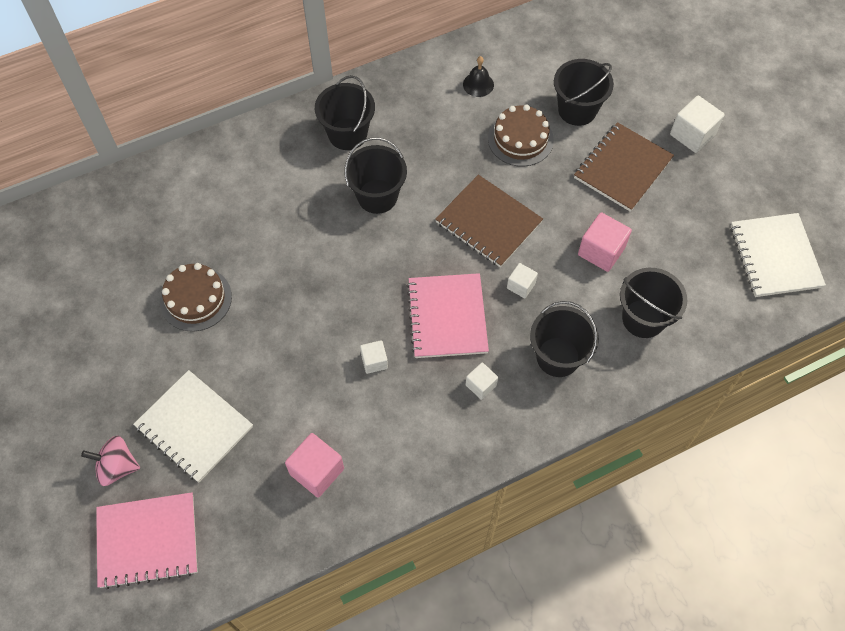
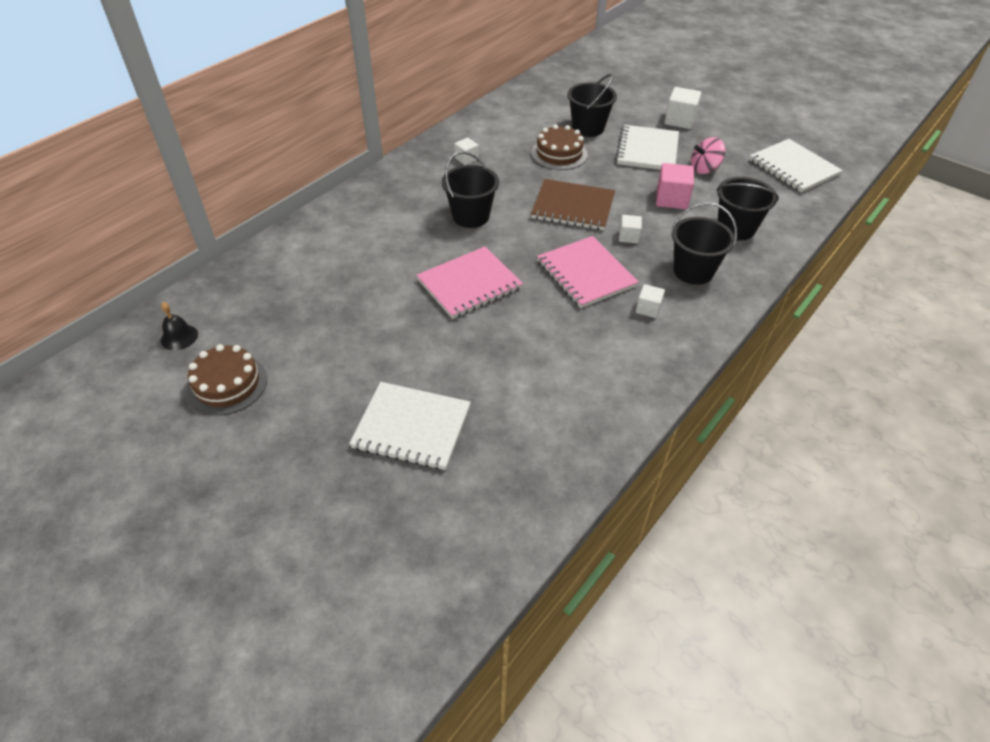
camera: 25 degrees left, 15 degrees down
pink spinning top [81,436,140,486] -> pink spinning top moved to [691,137,726,174]
pink notebook [96,492,198,590] -> pink notebook moved to [417,246,523,319]
brown cake [160,263,232,332] -> brown cake moved to [187,344,267,415]
pink cube [285,433,344,498] -> none
black bucket [315,75,375,150] -> none
white cube [360,340,388,374] -> white cube moved to [454,138,479,165]
black bell [463,56,494,97] -> black bell moved to [161,302,198,350]
brown notebook [574,122,674,212] -> white notebook [615,125,679,170]

